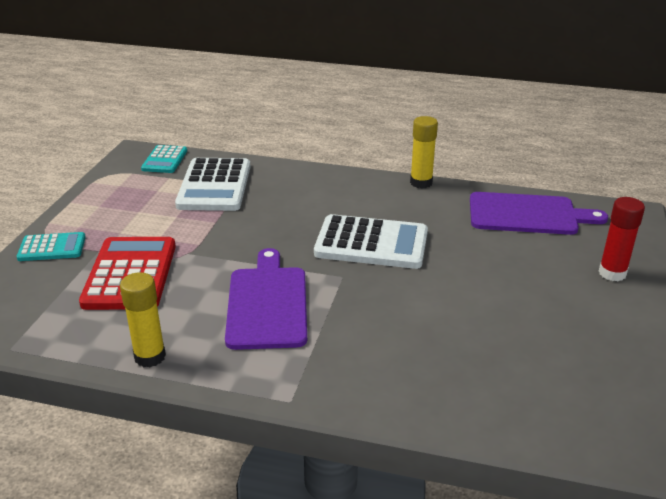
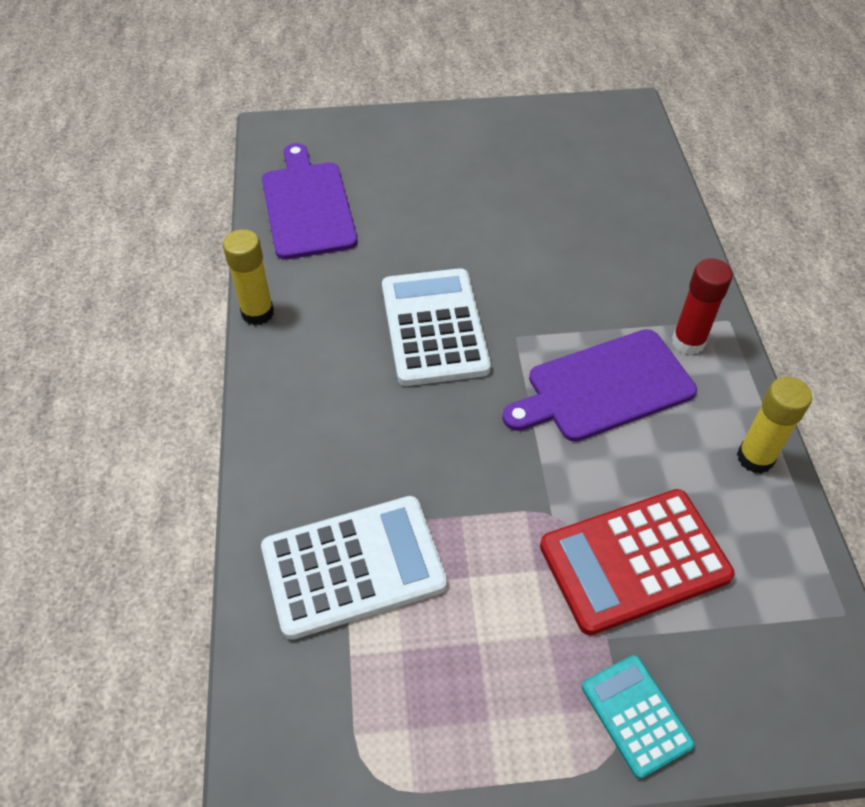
camera: 110 degrees left, 20 degrees up
turquoise calculator [141,145,187,173] -> none
red glue stick [599,197,645,281] -> red glue stick moved to [672,258,733,355]

